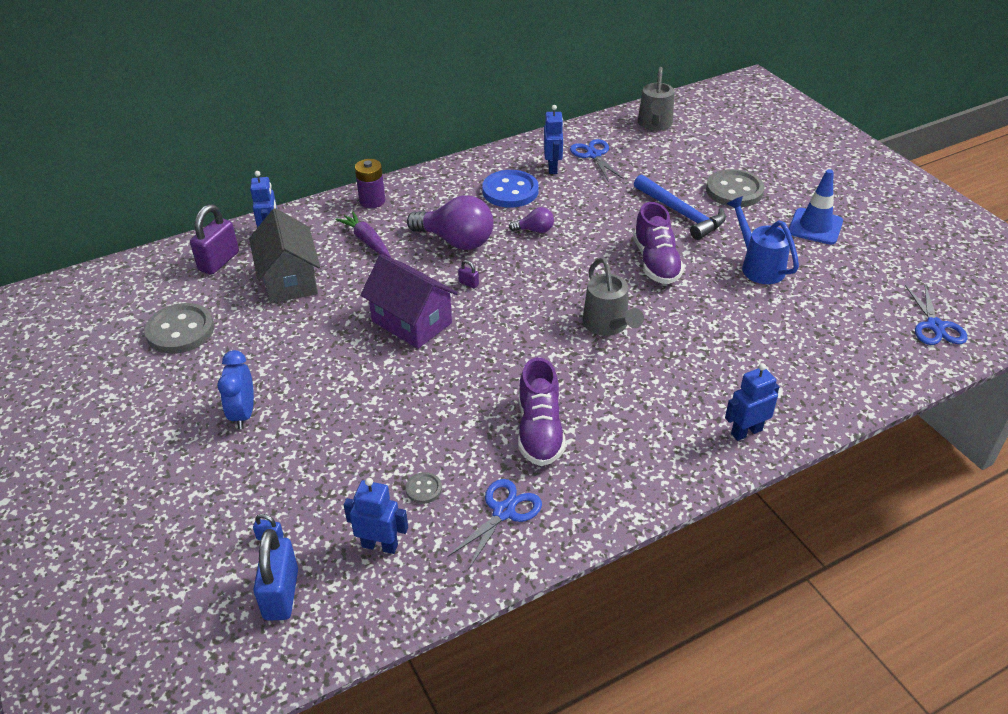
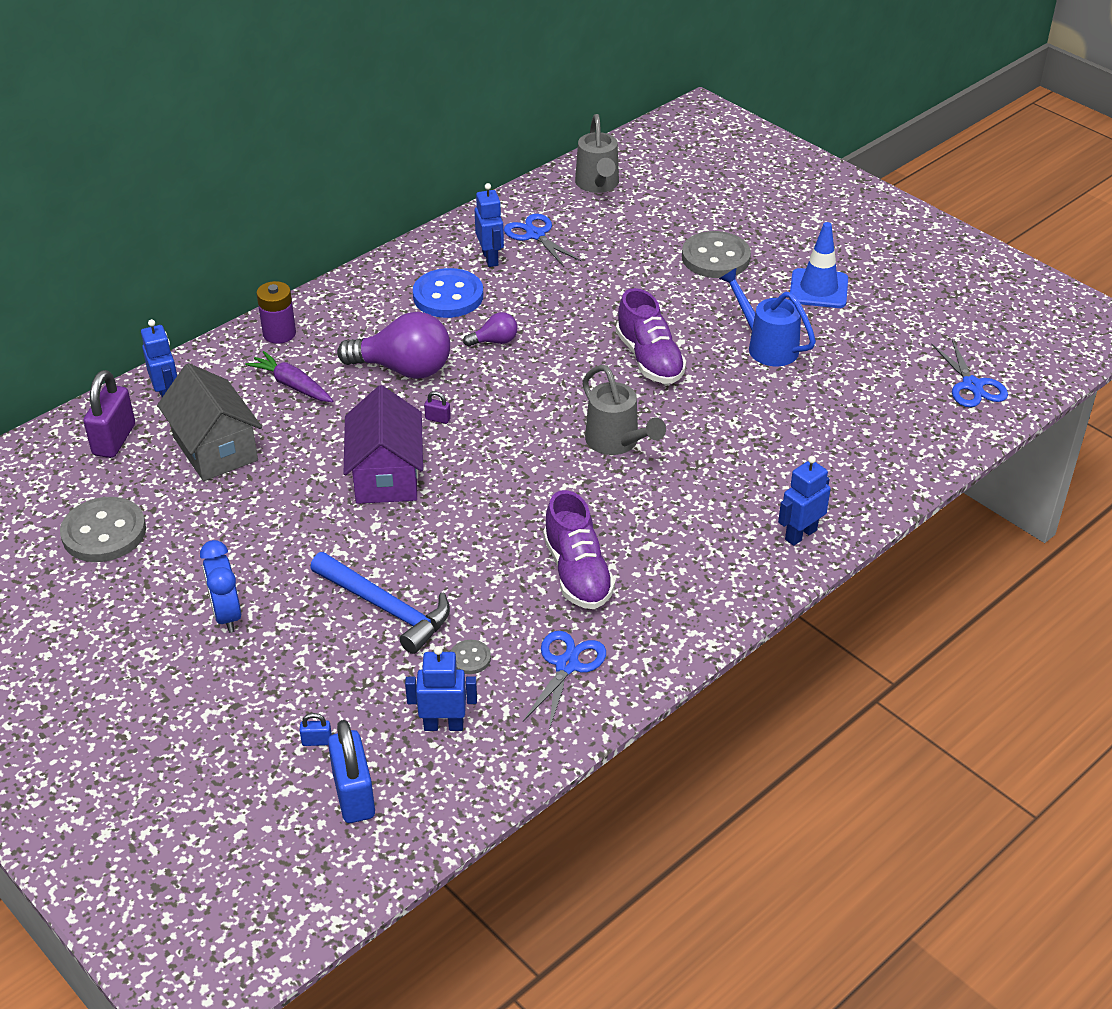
camera: 15 degrees left, 0 degrees up
purple house [360,254,458,349] -> purple house turned 60 degrees clockwise [343,385,423,504]
blue hammer [634,174,726,240] -> blue hammer moved to [310,552,450,654]

